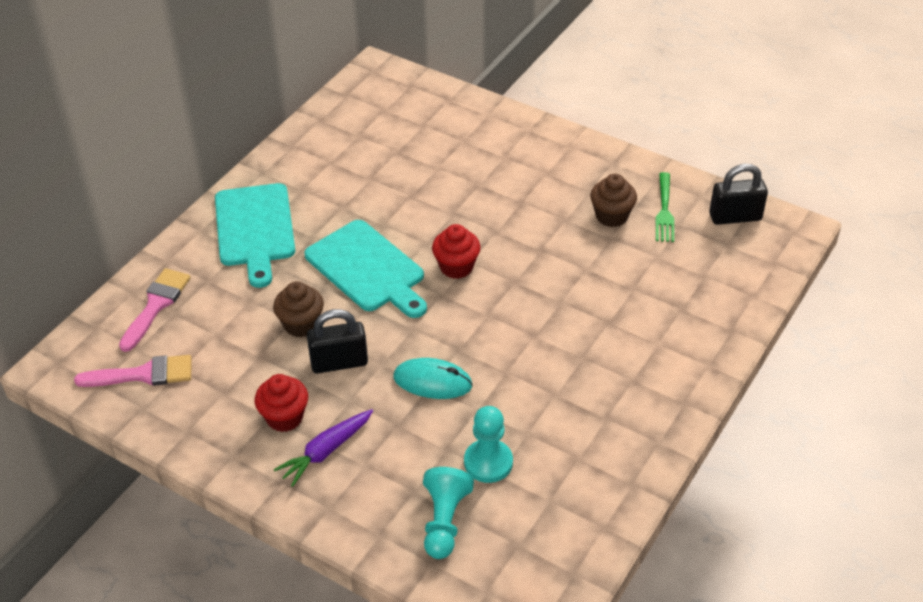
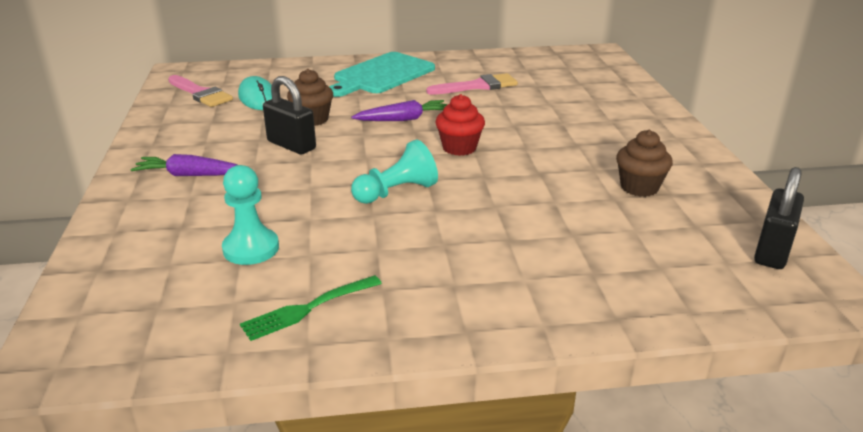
camera: 50 degrees right, 15 degrees down
pink brush [119,268,191,352] -> pink brush moved to [426,73,518,95]
red cupcake [255,374,308,432] -> none
turquoise cutting board [304,220,427,318] -> purple carrot [352,100,447,121]
turquoise mouse [394,358,473,399] -> turquoise mouse moved to [238,76,272,110]
turquoise pawn [423,467,474,559] -> turquoise pawn moved to [351,140,438,204]
green fork [656,172,674,242] -> green fork moved to [240,275,382,341]
black padlock [709,164,768,225] -> black padlock turned 75 degrees clockwise [754,167,804,269]

